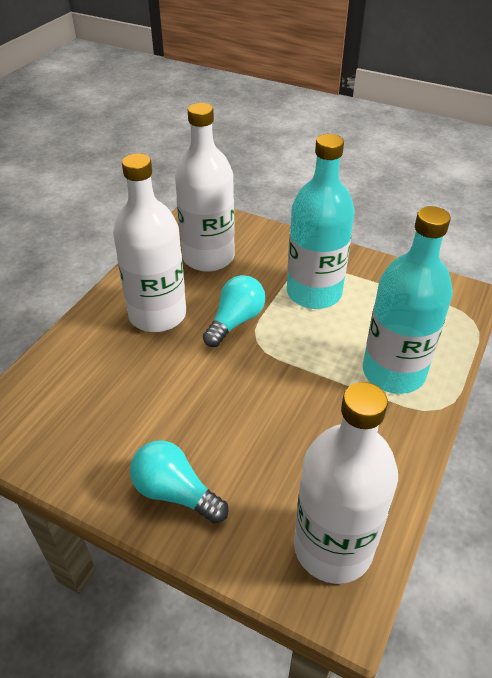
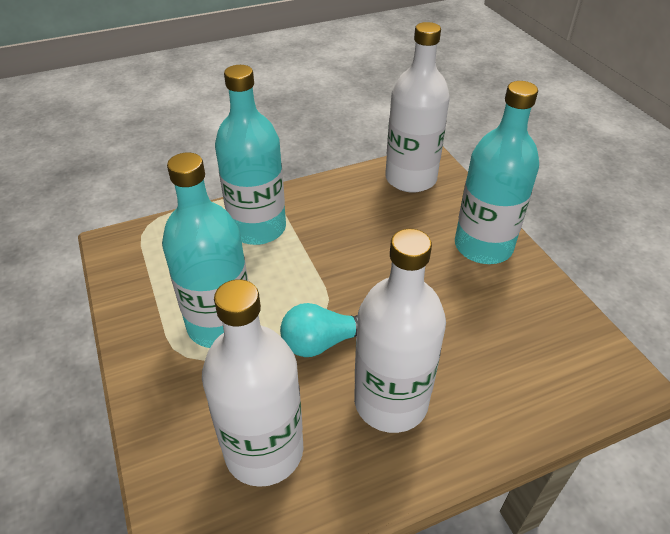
camera: 140 degrees left, 0 degrees up
turquoise light bulb [130,441,228,524] -> turquoise bottle [455,81,539,264]

